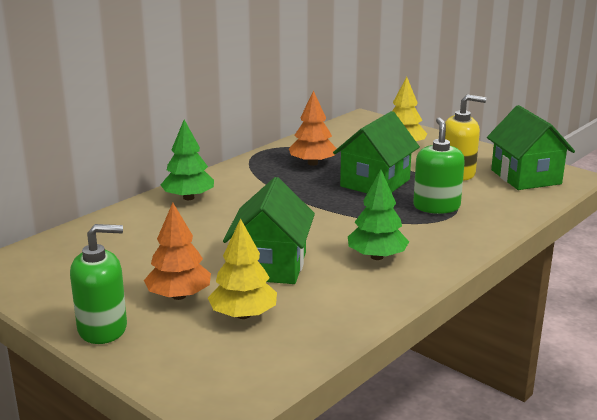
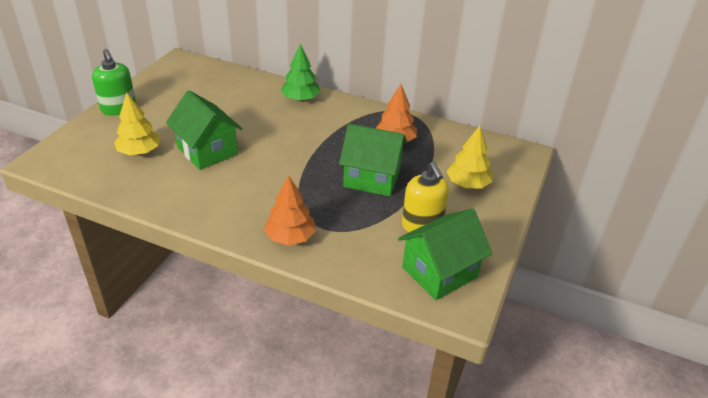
camera: 70 degrees right, 15 degrees up
orange tree [144,202,211,300] -> orange tree moved to [264,175,316,245]
green house [223,177,315,284] -> green house turned 60 degrees clockwise [166,90,242,170]
green tree [348,170,409,260] -> none
green soap dispenser [413,117,465,214] -> none

